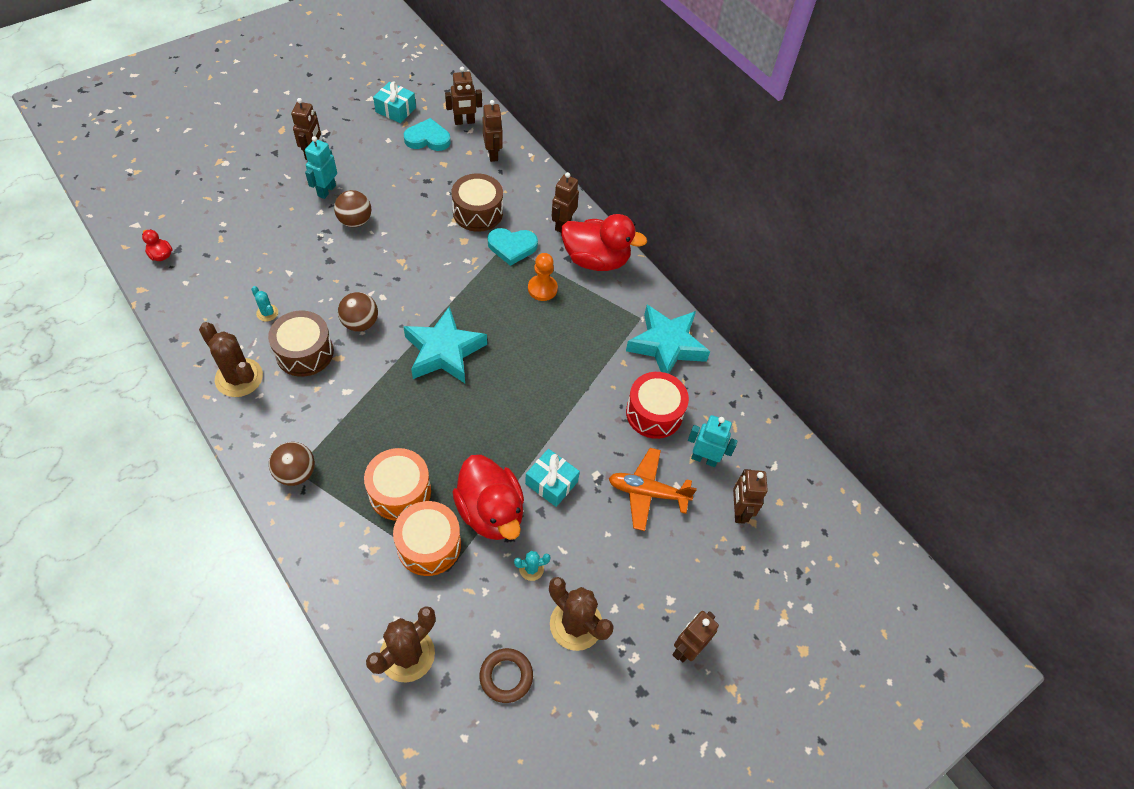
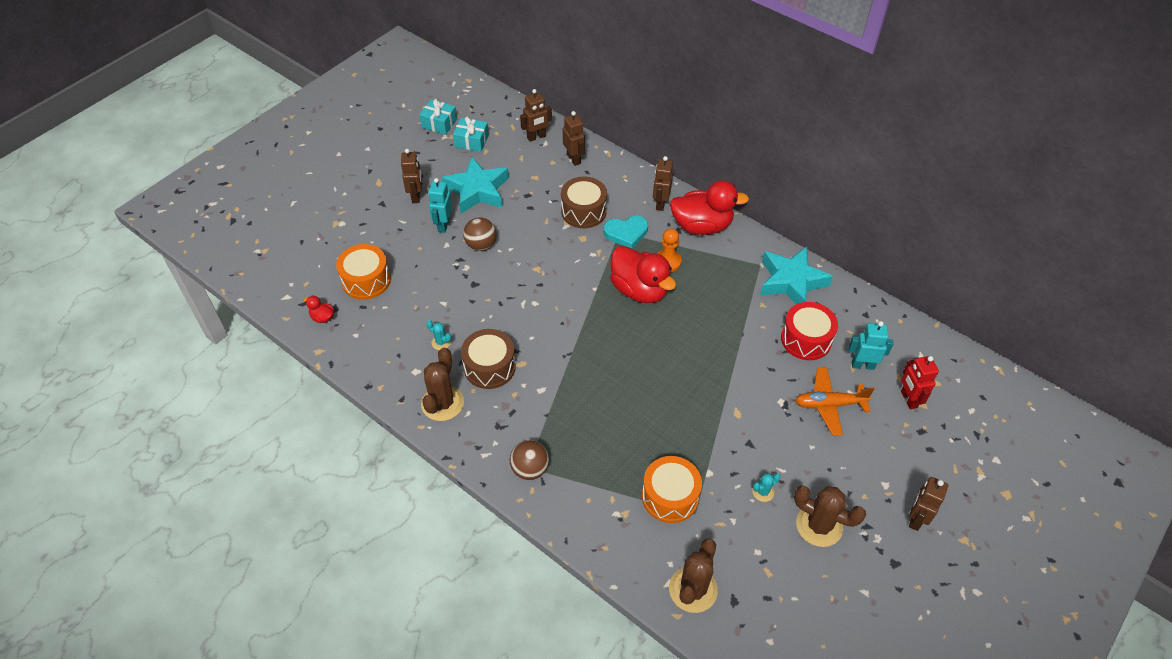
camera: 10 degrees left, 5 degrees down
brown cactus [199,322,263,397] -> brown cactus turned 75 degrees clockwise [421,348,464,421]
brown ball [338,292,378,332] -> none
orange drum [364,448,431,521] -> orange drum moved to [336,244,391,300]
turquoise star [403,306,487,383] -> turquoise star moved to [442,157,509,213]
turquoise heart [404,118,451,151] -> none
red duck [452,455,524,540] -> red duck moved to [610,246,676,303]
brown ring [480,648,533,703] -> none
turquoise gift [525,449,580,507] -> turquoise gift moved to [419,99,457,135]
brown robot [733,469,768,524] -> red robot [901,356,939,409]

